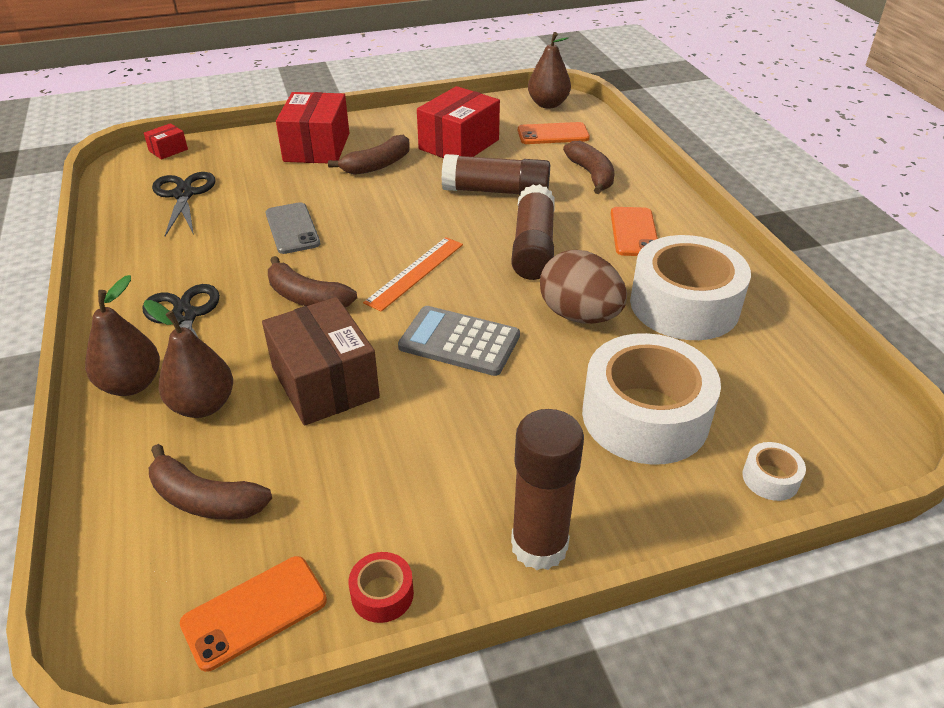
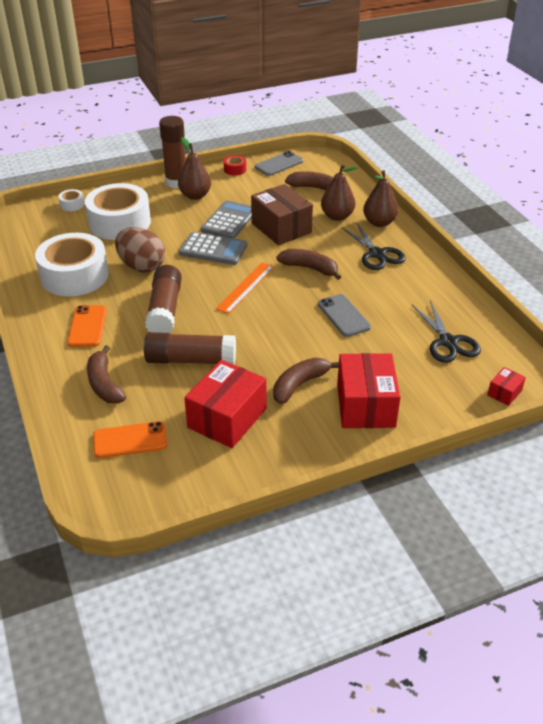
camera: 175 degrees right, 0 degrees up
orange phone [180,556,327,672] -> grey phone [255,151,303,176]
brown pear [528,32,571,109] -> brown pear moved to [178,137,211,200]
none -> grey calculator [201,200,252,239]

